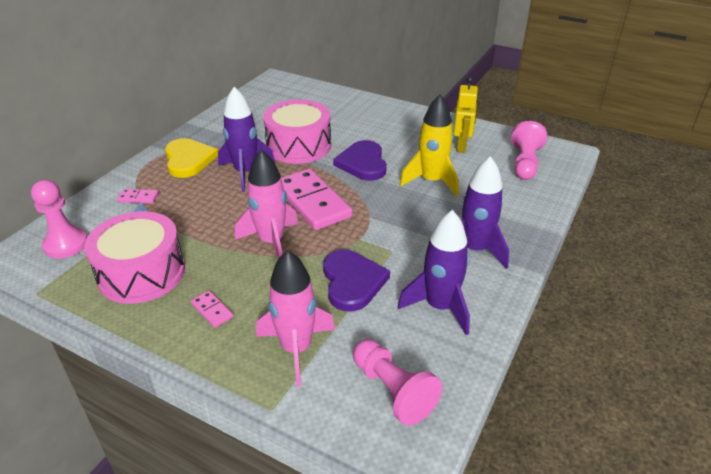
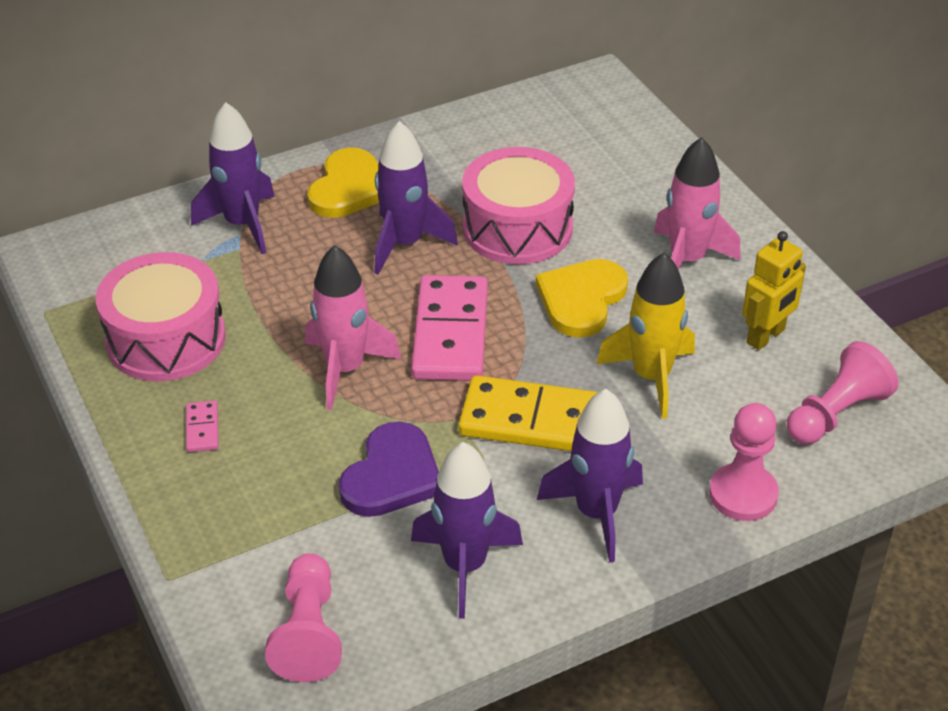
camera: 35 degrees right, 5 degrees up
pink pawn [31,180,87,259] -> pink pawn moved to [709,403,779,521]
pink domino [117,189,159,203] -> purple rocket [191,102,275,254]
pink rocket [256,250,335,387] -> pink rocket moved to [654,137,741,271]
purple heart [333,140,387,181] -> yellow heart [536,259,628,337]
none -> yellow domino [459,375,598,451]

